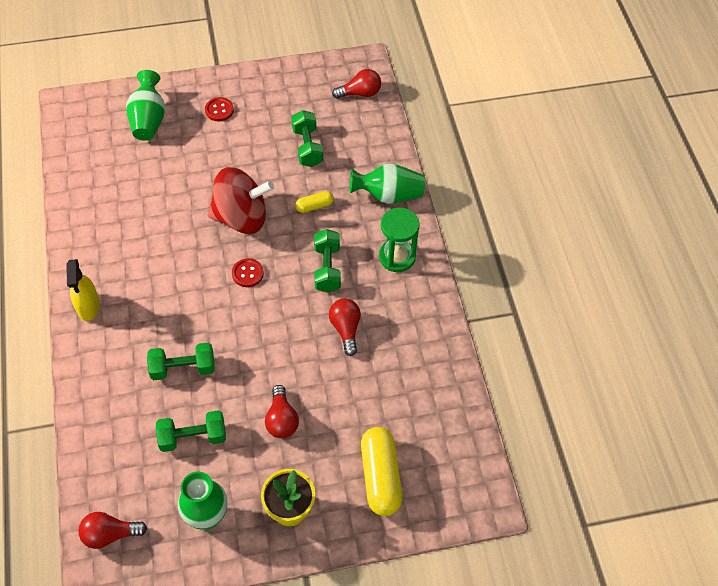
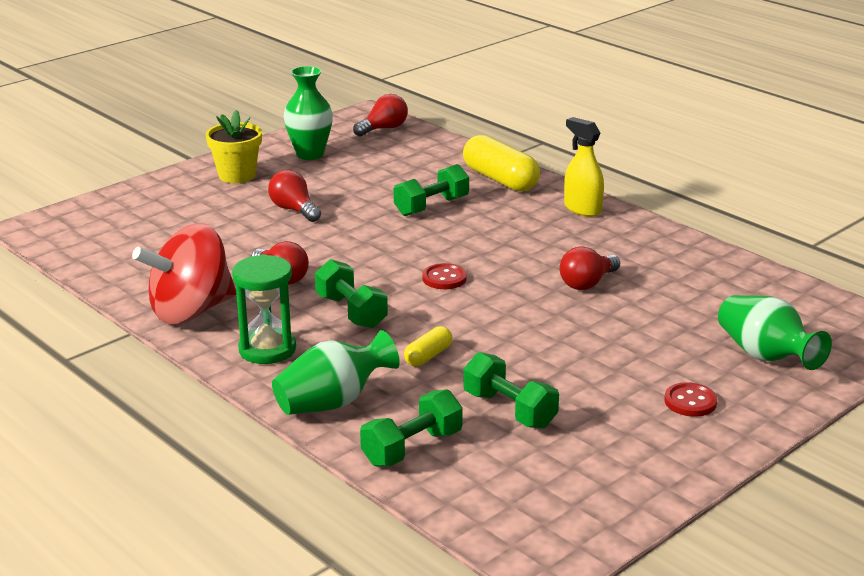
camera: 150 degrees right, 30 degrees down
green dumbbell [156,410,226,452] -> green dumbbell moved to [360,389,463,467]
red spinning top [208,167,274,234] -> red spinning top moved to [132,223,236,324]
red light bulb [332,69,381,99] -> red light bulb moved to [560,246,620,290]
yellow capsule [361,427,402,516] -> yellow capsule moved to [463,135,540,192]

